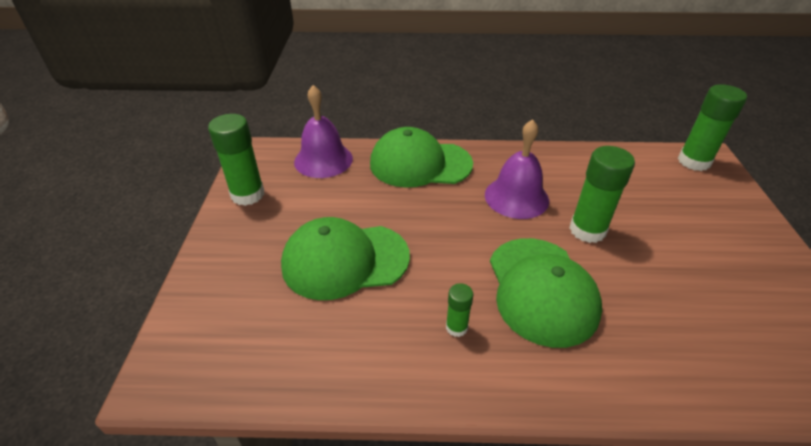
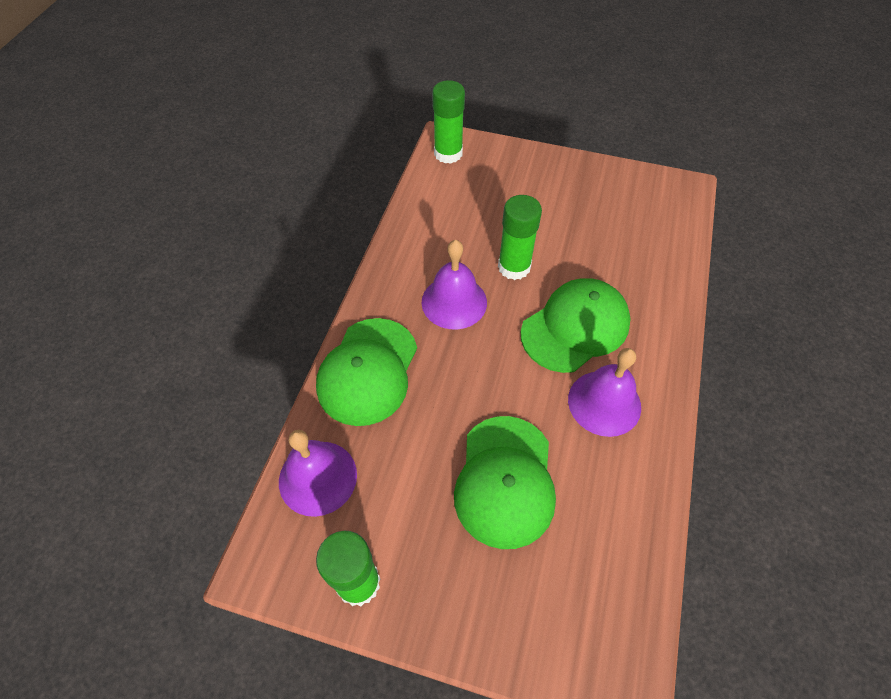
camera: 75 degrees left, 15 degrees up
green glue stick [446,283,473,337] -> purple bell [568,348,641,437]
green cap [490,238,602,348] -> green cap turned 45 degrees counterclockwise [521,278,631,373]

